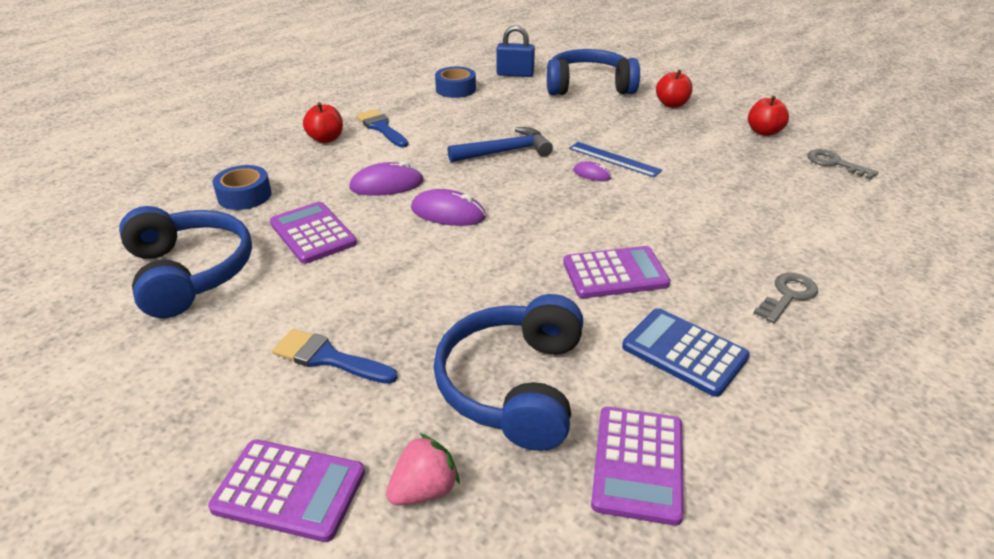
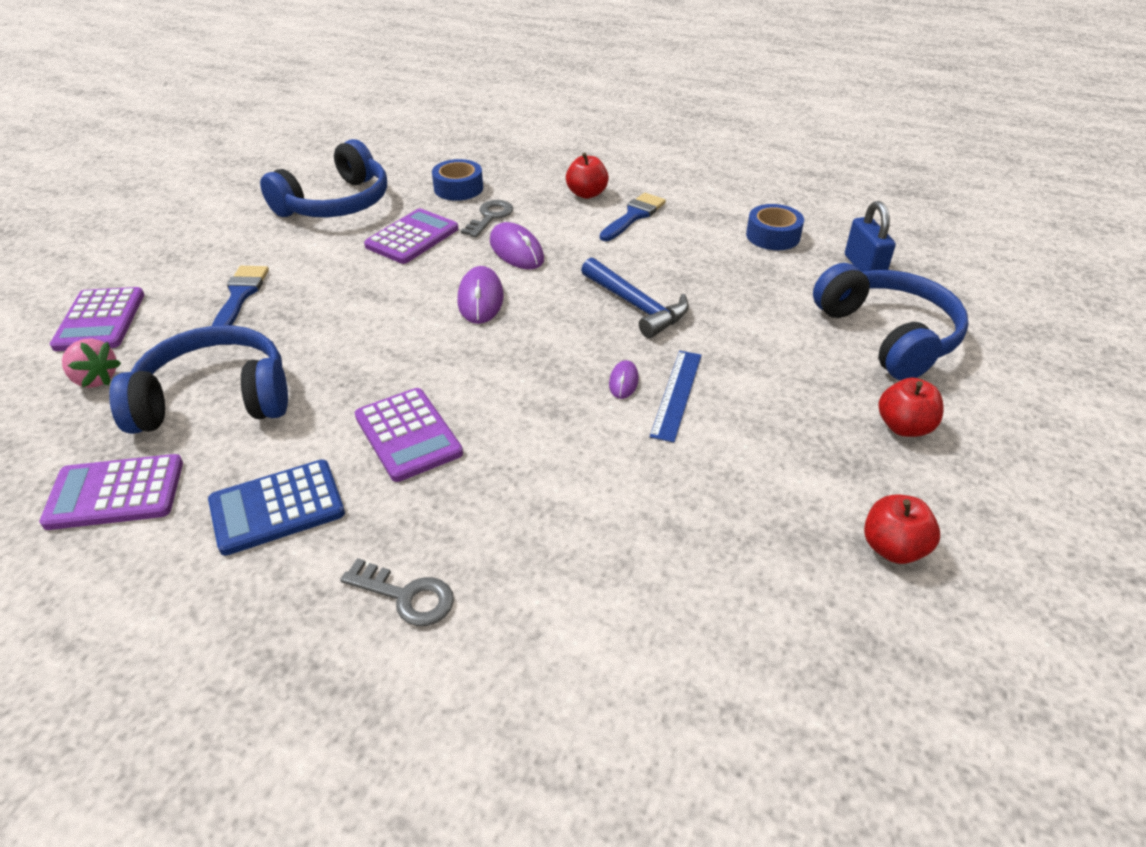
camera: 70 degrees right, 5 degrees up
blue calculator [622,308,750,397] -> blue calculator turned 135 degrees counterclockwise [208,460,345,556]
grey key [807,149,879,180] -> grey key moved to [461,200,513,237]

